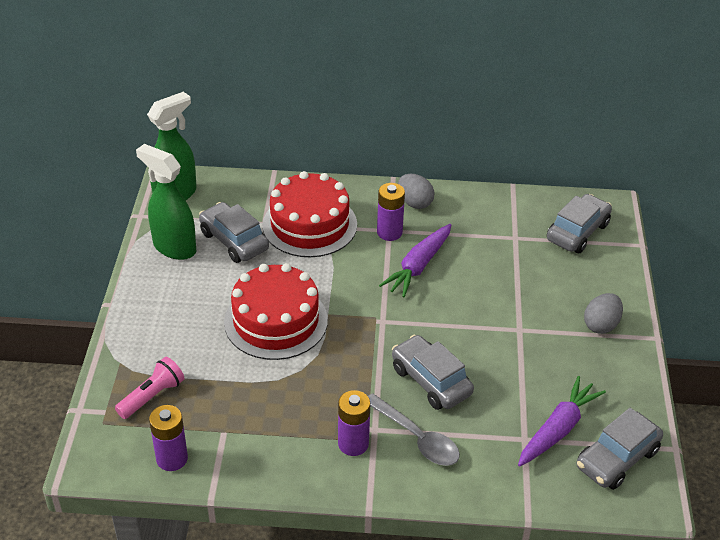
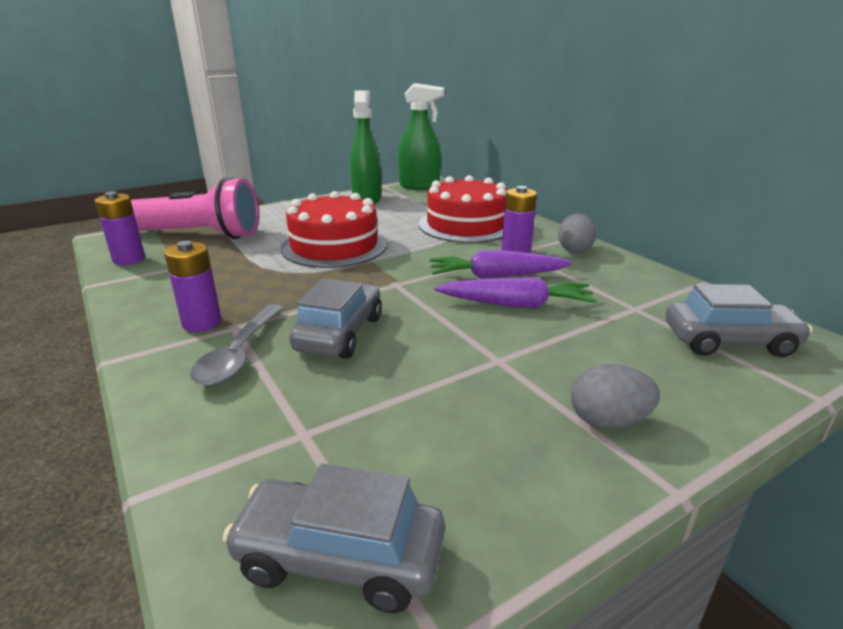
camera: 55 degrees right, 15 degrees down
pink flashlight [115,357,184,419] -> pink flashlight [131,177,259,239], size x2.00
grey car [199,202,269,263] -> none
purple carrot [518,376,606,466] -> purple carrot moved to [435,277,597,308]

